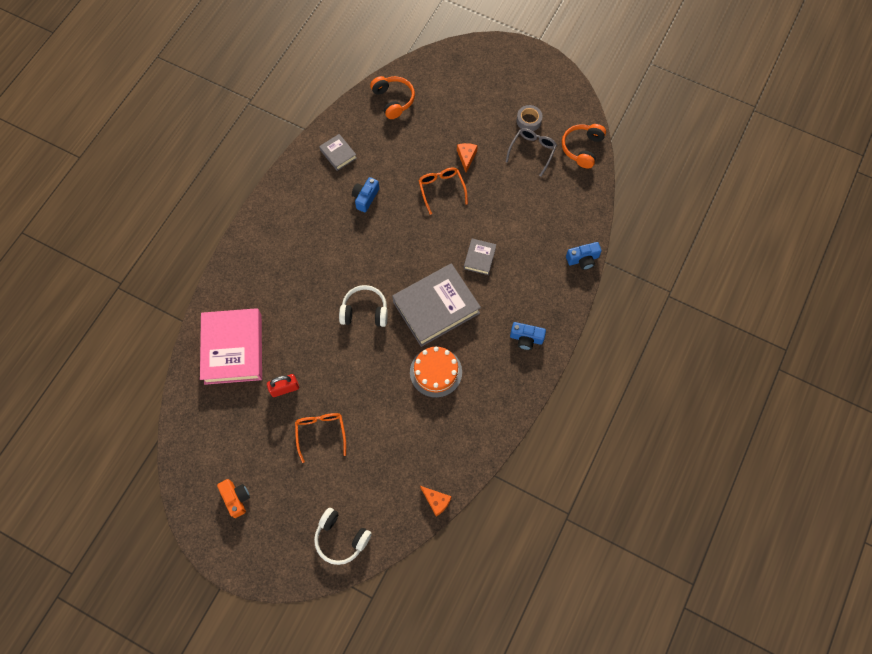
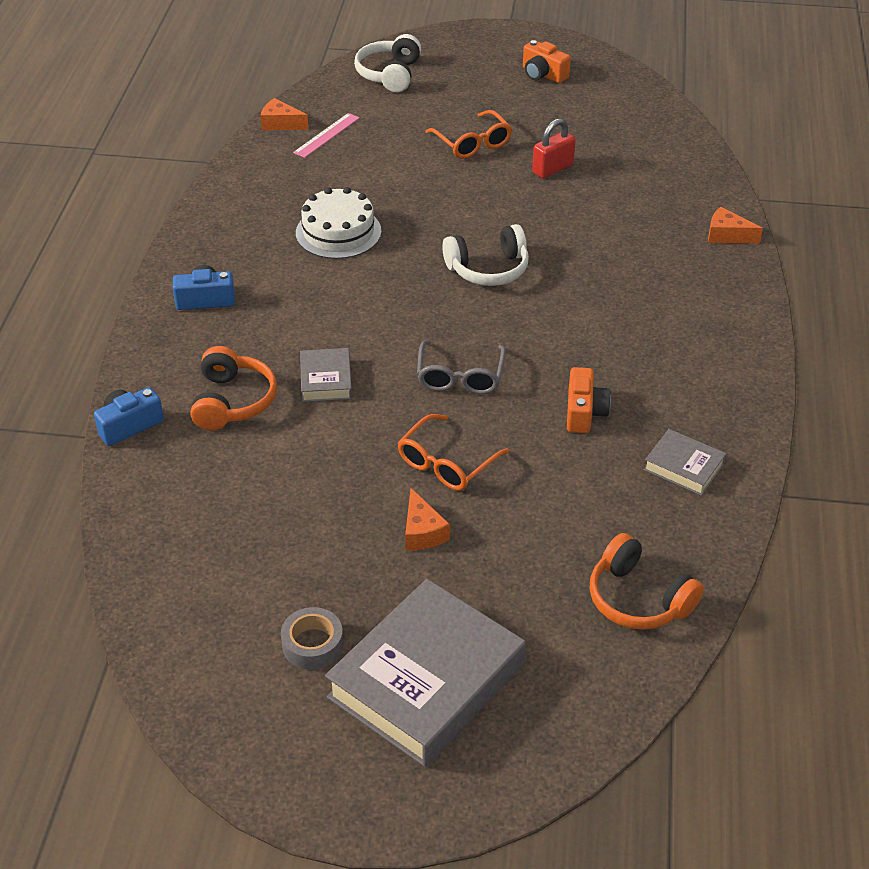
camera: 160 degrees right, 25 degrees down
pink book [200,308,262,385] -> none
white headphones [314,508,372,565] -> white headphones turned 90 degrees counterclockwise [354,34,421,92]
blue camera [352,177,379,212] -> orange camera [567,367,611,433]
grey book [392,263,481,347] -> grey book moved to [325,579,526,767]
orange cake [410,346,462,398] -> white cake [296,187,381,259]
orange glasses [418,168,468,215] -> orange glasses turned 75 degrees clockwise [397,414,510,491]
grey glasses [506,128,557,177] -> grey glasses moved to [417,340,506,394]
orange headphones [562,124,606,169] -> orange headphones moved to [190,346,277,431]
none -> pink ruler [293,113,360,158]
none -> orange cheese [708,207,763,243]

